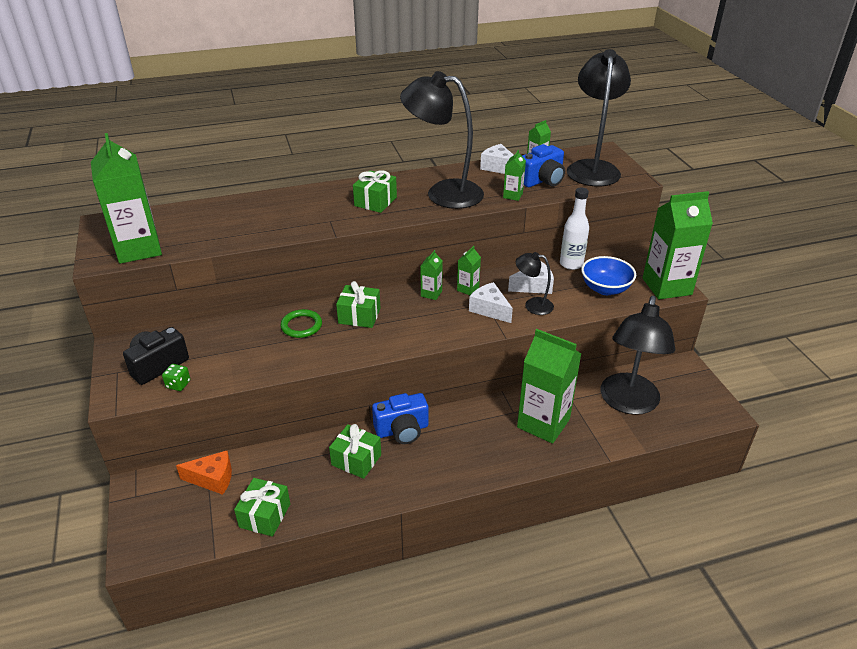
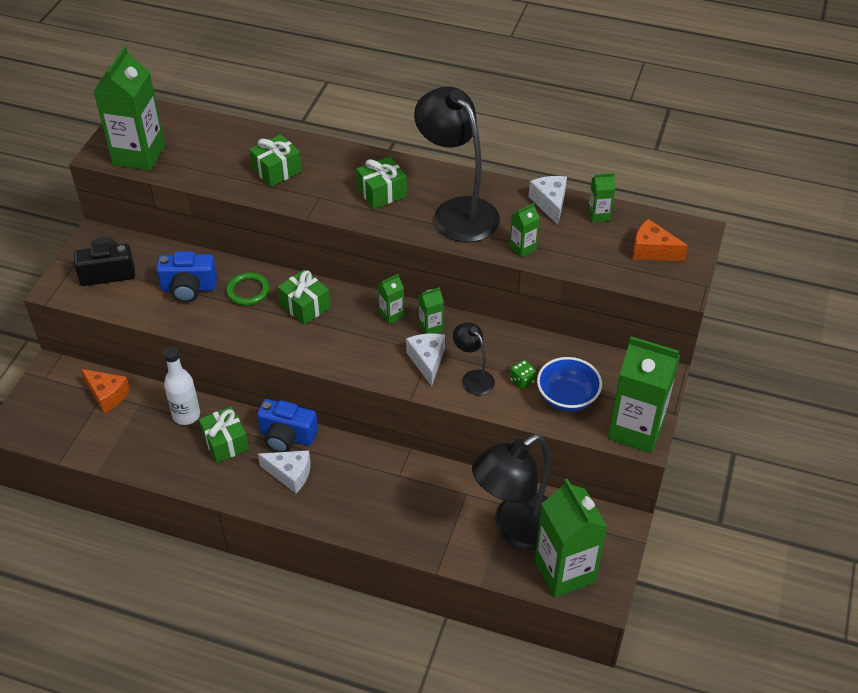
camera: 35 degrees right, 10 degrees up
green dice [162,364,190,391] -> green dice moved to [510,360,536,390]
green gift [234,478,290,537] -> green gift moved to [249,134,302,187]
white cheese [508,261,554,294] -> white cheese moved to [258,450,311,493]
green carton [517,329,582,444] -> green carton moved to [535,479,607,598]
blue camera [522,144,565,187] -> blue camera moved to [156,251,217,303]
white bottle [560,188,589,270] -> white bottle moved to [163,346,200,425]
black lamp [567,49,631,186] -> orange cheese [633,219,688,261]

